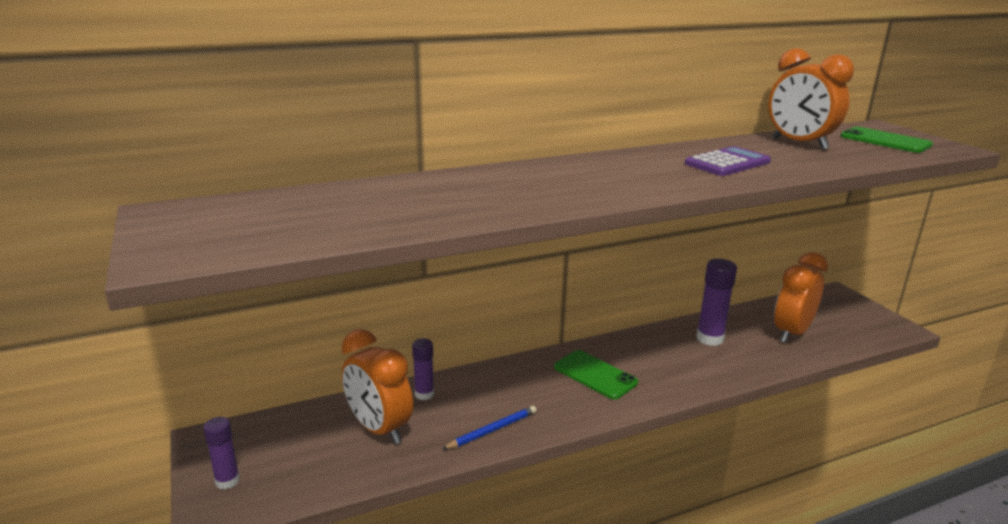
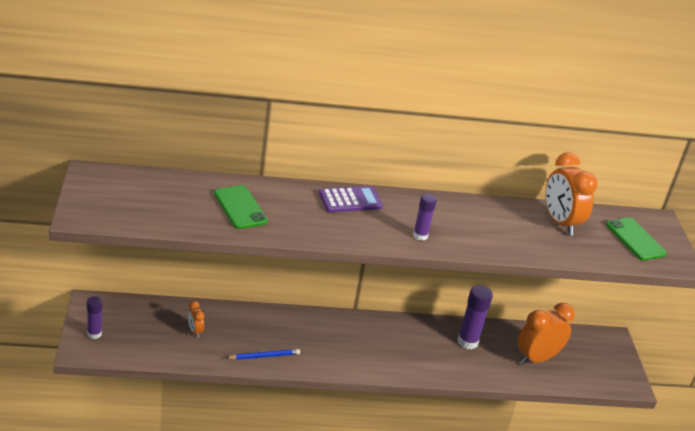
camera: 15 degrees right, 10 degrees up
orange clock [342,329,413,444] -> orange clock [188,301,204,338], size x0.47
purple glue stick [412,338,434,400] -> purple glue stick moved to [413,193,437,241]
green phone [554,350,638,400] -> green phone moved to [214,185,268,229]
purple calculator [685,146,771,176] -> purple calculator moved to [319,186,383,213]

